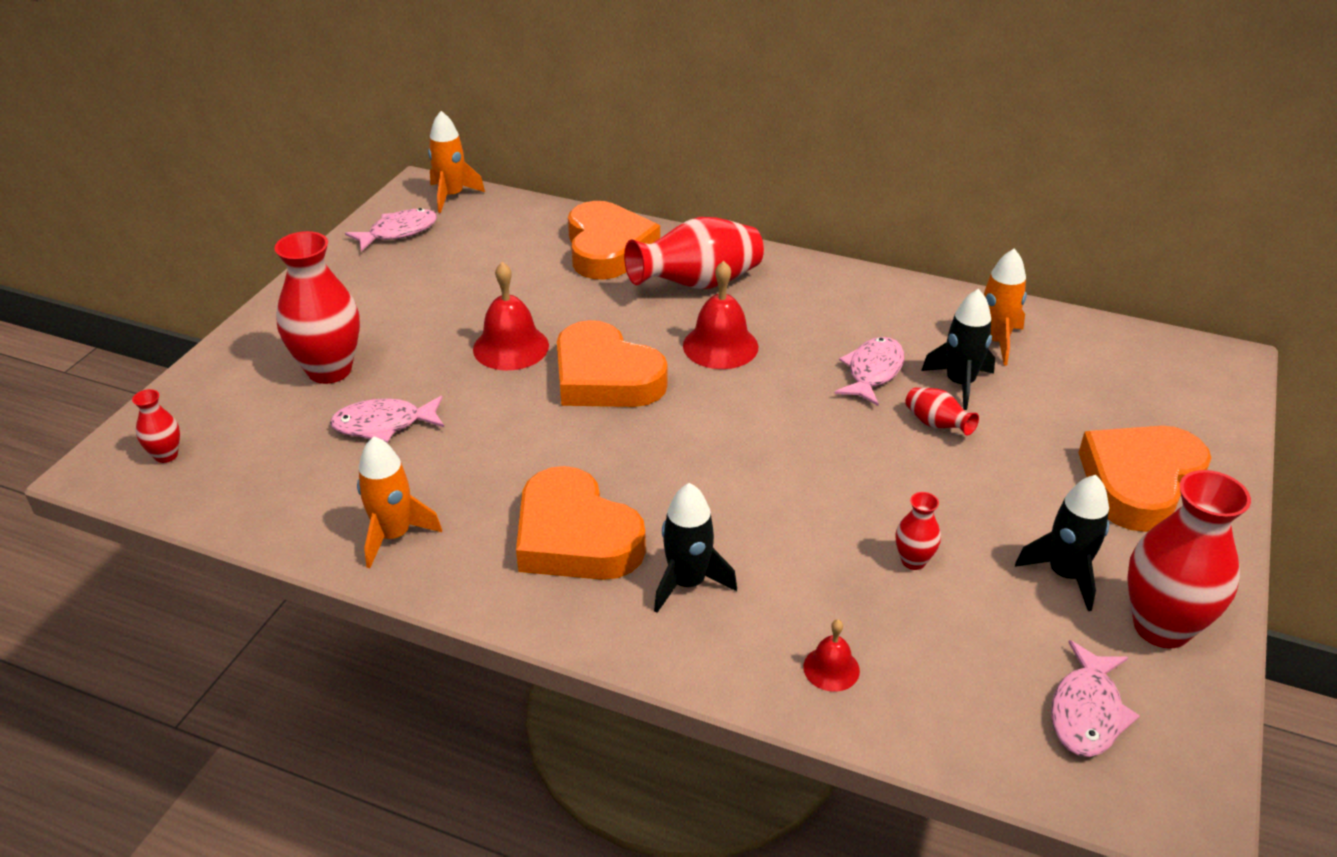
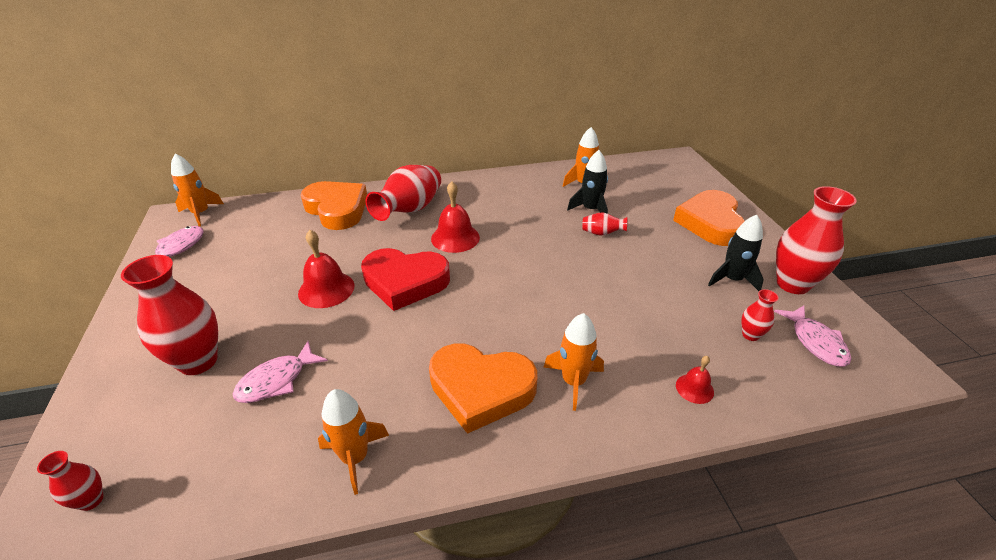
camera: 35 degrees left, 0 degrees up
orange heart [557,320,668,407] -> red heart [361,248,450,311]
black rocket [654,483,737,613] -> orange rocket [543,313,604,411]
pink fish [834,337,904,406] -> none
red vase [896,492,941,570] -> red vase moved to [742,289,779,341]

